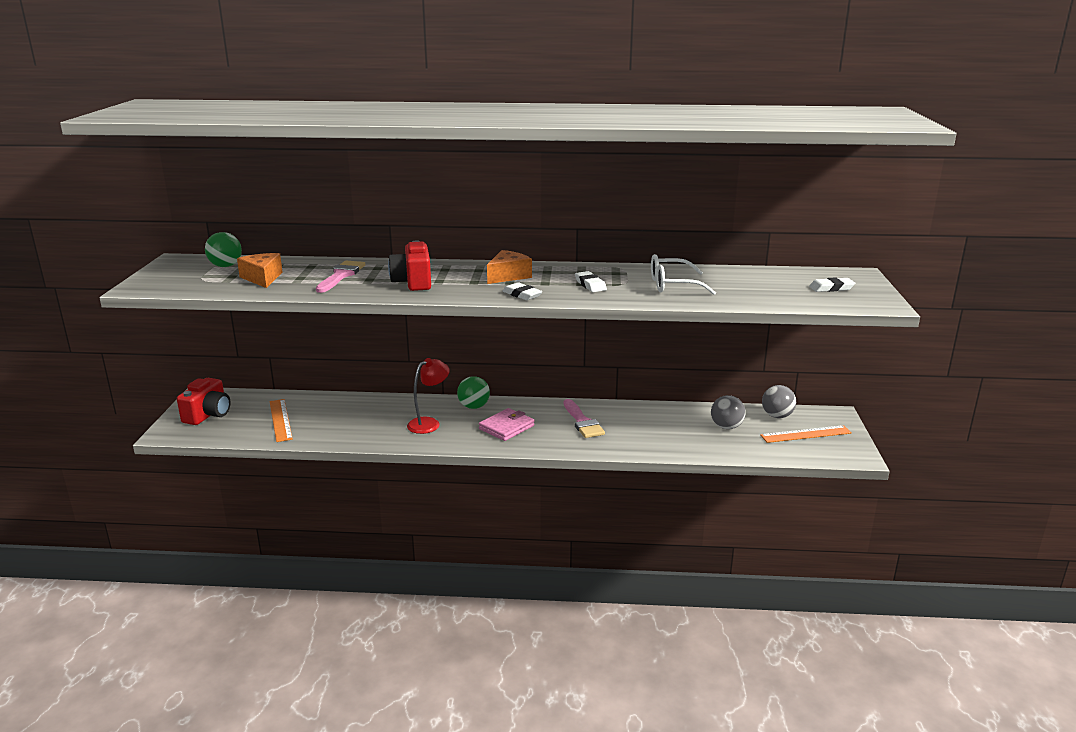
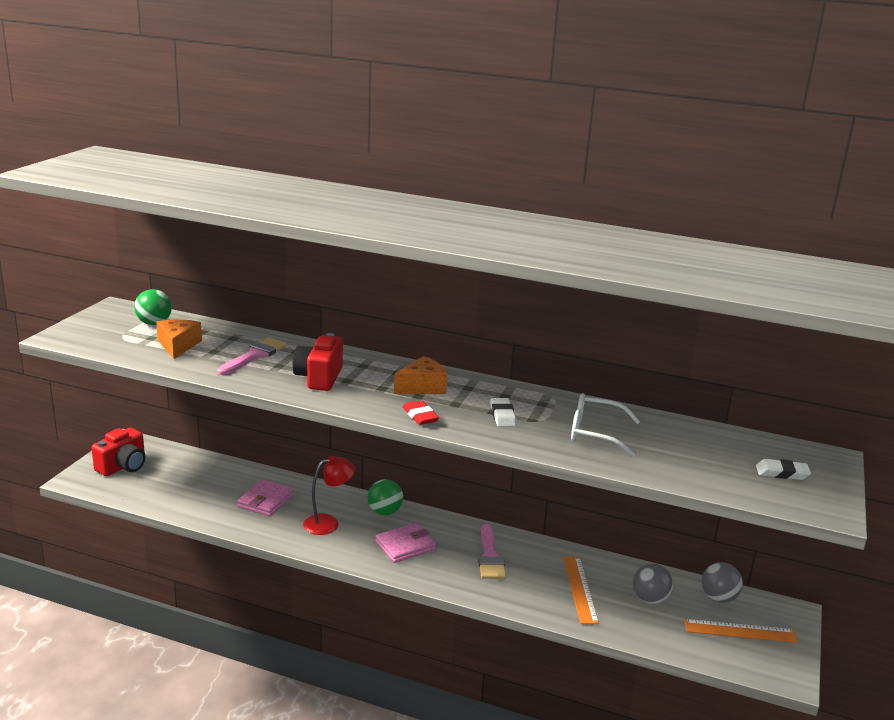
camera: 15 degrees right, 0 degrees up
orange ruler [270,399,293,442] -> orange ruler moved to [563,557,599,624]
white eraser [503,282,542,300] -> red eraser [402,400,439,425]
none -> pink wallet [237,479,294,517]

